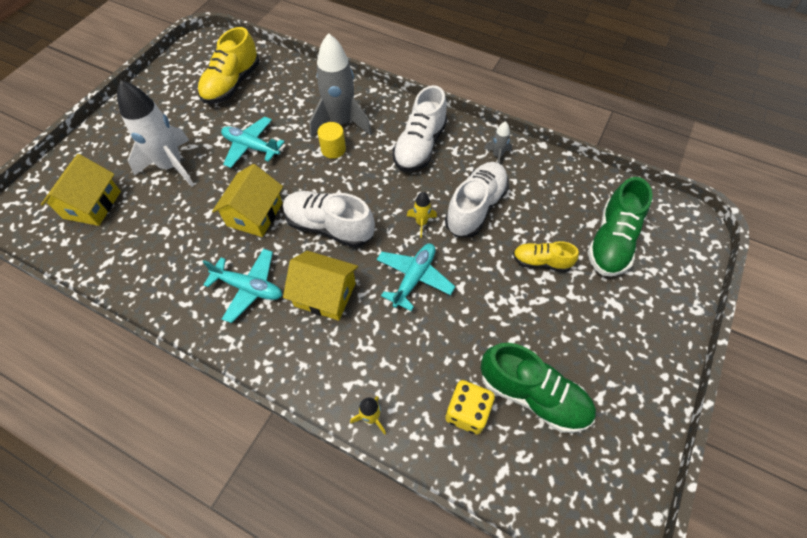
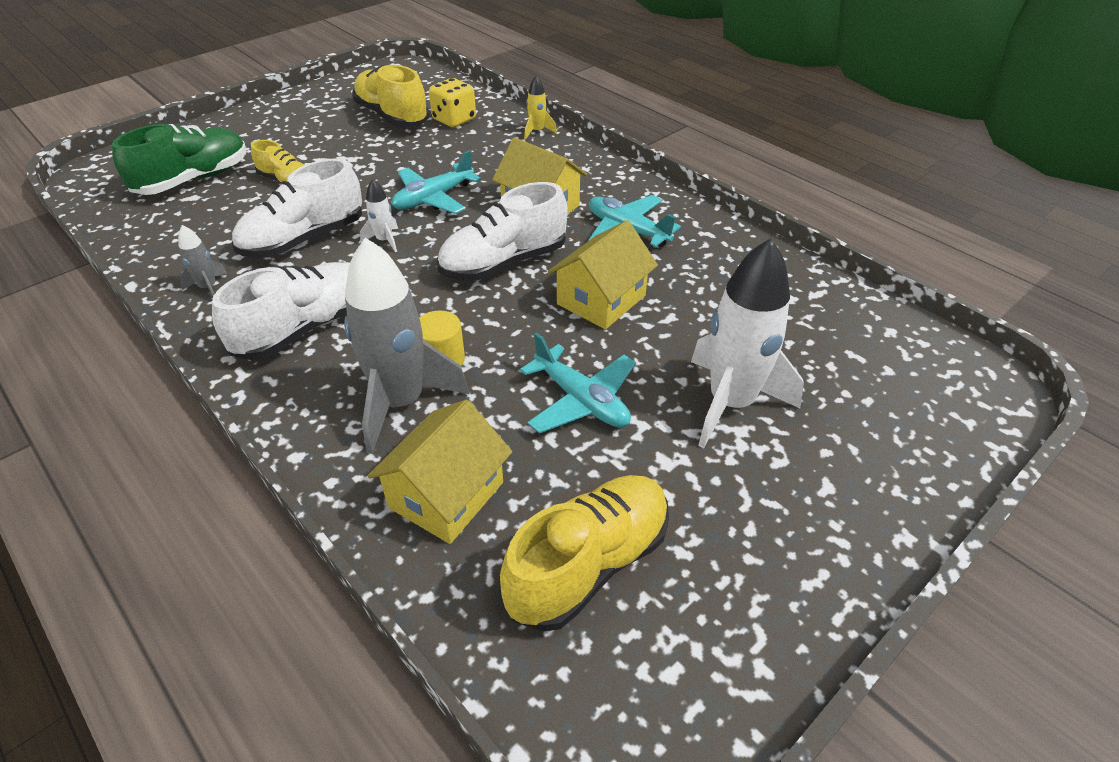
camera: 160 degrees left, 15 degrees down
yellow house [41,154,121,226] -> yellow house moved to [367,399,512,544]
white shoe [283,191,375,248] -> white shoe turned 105 degrees clockwise [437,182,568,281]
yellow rocket [407,192,437,238] -> white rocket [360,179,398,252]
green shoe [481,343,596,433] -> yellow shoe [352,65,429,127]

